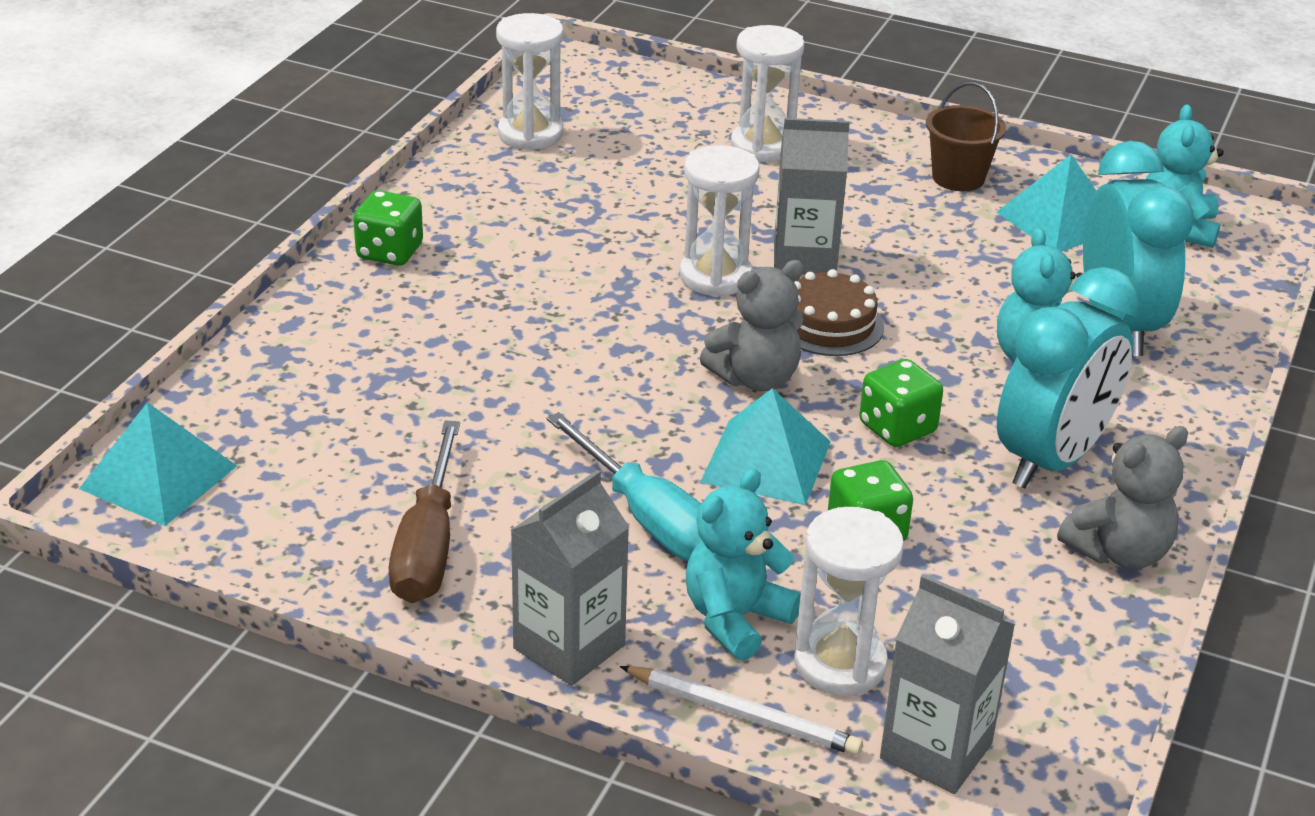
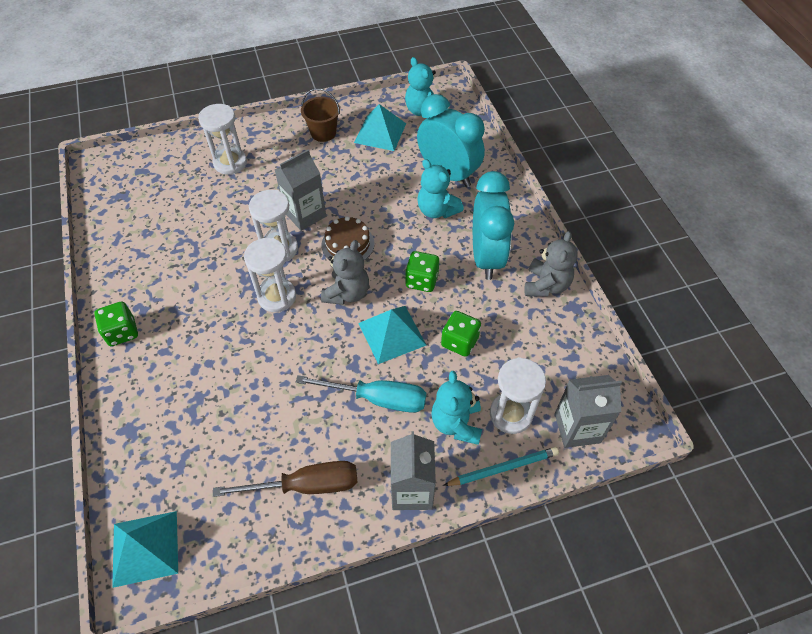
camera: 40 degrees left, 20 degrees up
brown screwdriver [389,420,460,603] -> brown screwdriver turned 60 degrees counterclockwise [213,461,358,497]
white hourglass [496,13,564,151] -> white hourglass moved to [244,238,296,312]
white pencil [620,666,863,756] -> turquoise pencil [443,447,559,486]

